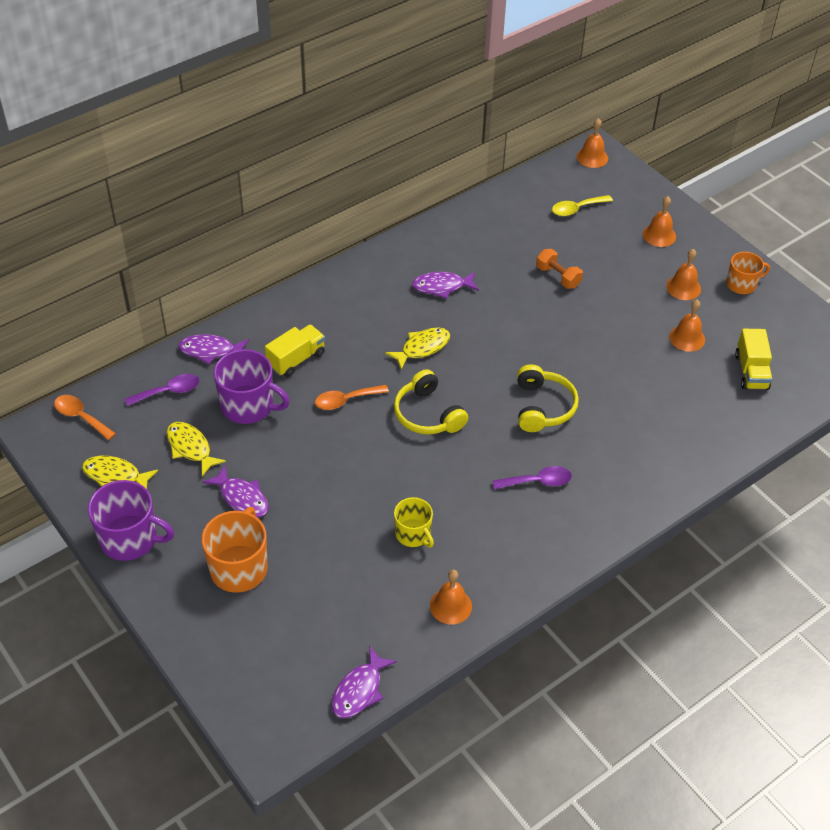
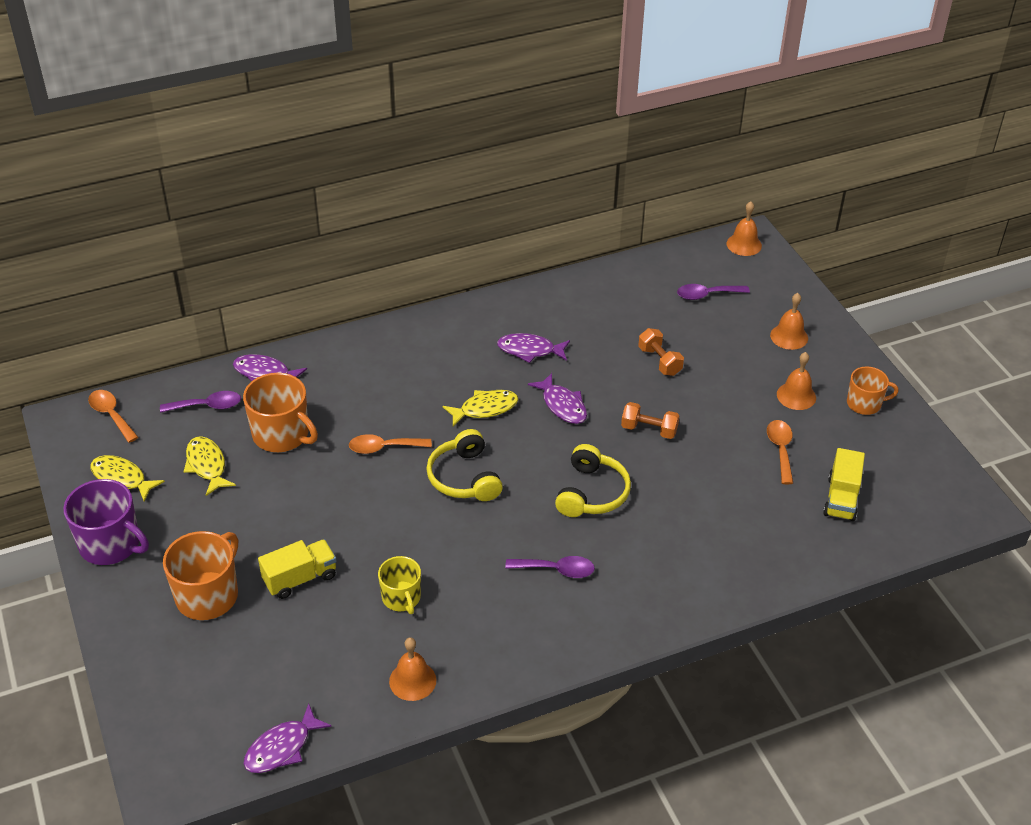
camera: 15 degrees right, 5 degrees down
purple fish [203,465,269,517] -> purple fish moved to [528,373,587,424]
purple mug [213,349,290,424] -> orange mug [243,373,318,452]
yellow truck [265,324,325,377] -> yellow truck moved to [258,539,337,599]
yellow spoon [552,195,613,216] -> purple spoon [677,284,750,300]
orange bell [669,300,705,352] -> orange spoon [767,420,793,484]
none -> orange dumbbell [621,402,680,439]

